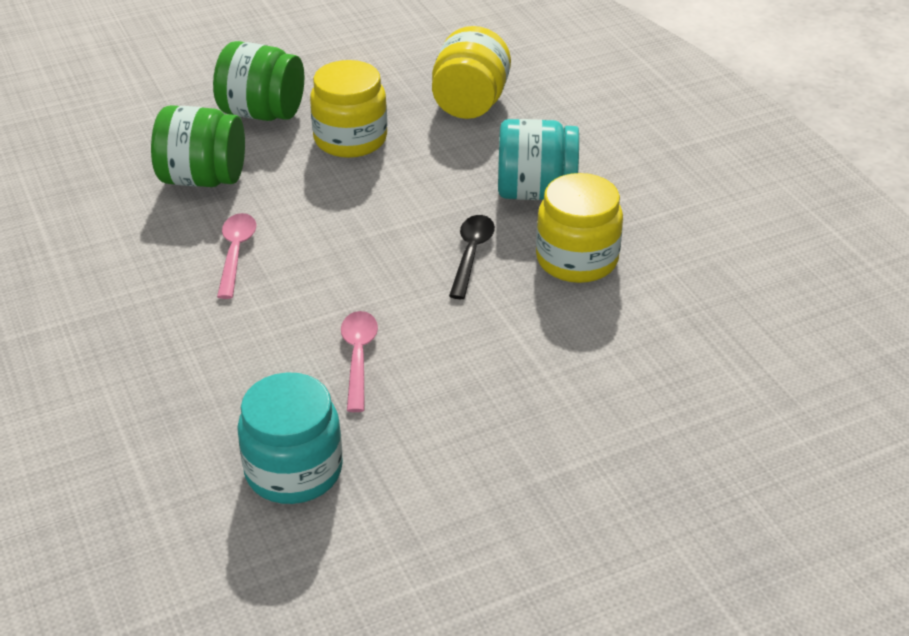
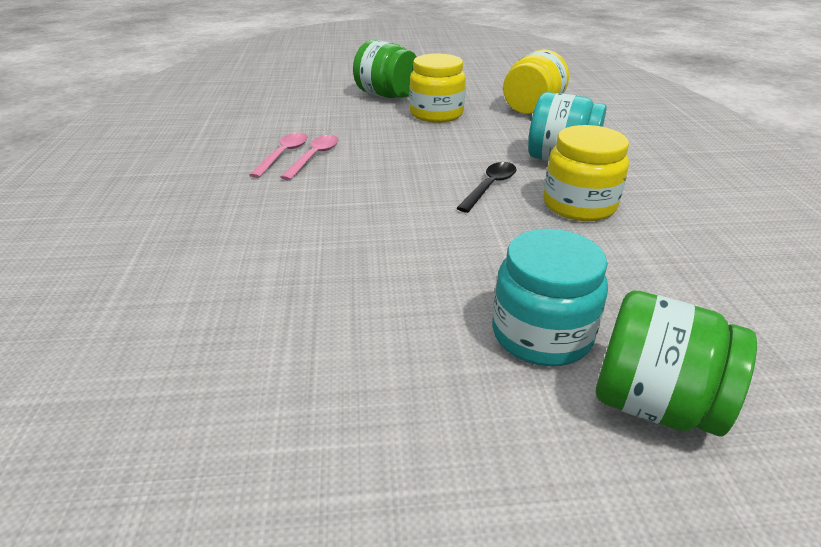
camera: 20 degrees right, 5 degrees down
green jar [151,105,245,187] -> green jar moved to [596,291,757,436]
turquoise jar [237,372,343,504] -> turquoise jar moved to [492,229,608,366]
pink spoon [341,311,378,412] -> pink spoon moved to [250,133,308,178]

